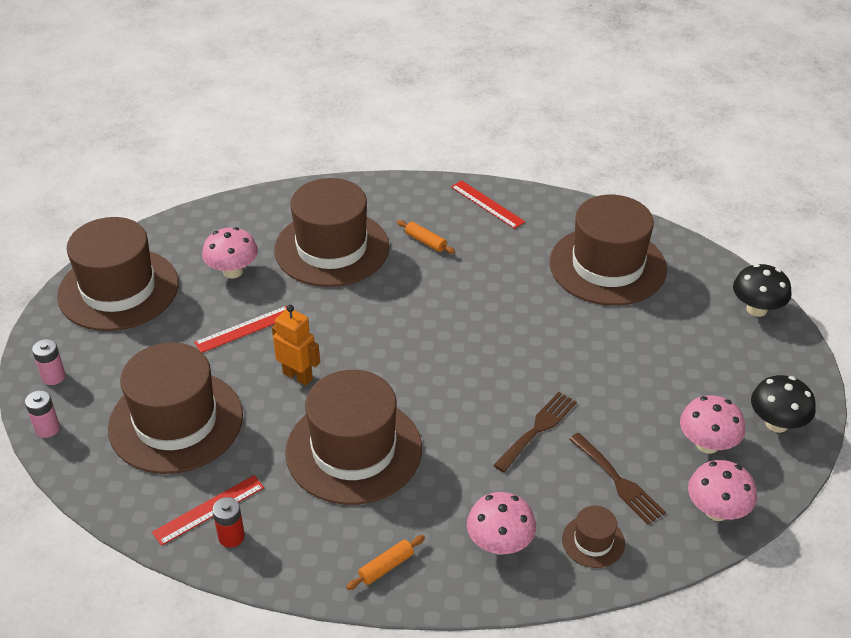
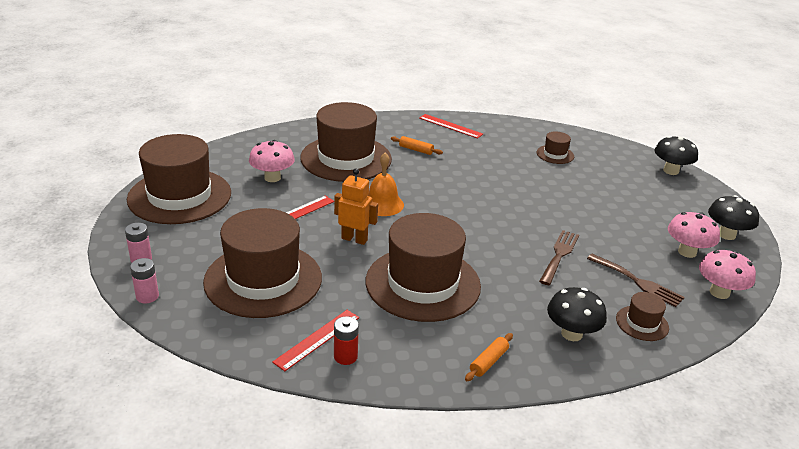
camera: 15 degrees left, 10 degrees down
pink mushroom [467,492,536,555] -> black mushroom [547,287,607,341]
brown hat [549,195,667,306] -> brown hat [537,132,574,164], size x0.43
none -> orange bell [368,153,404,216]

